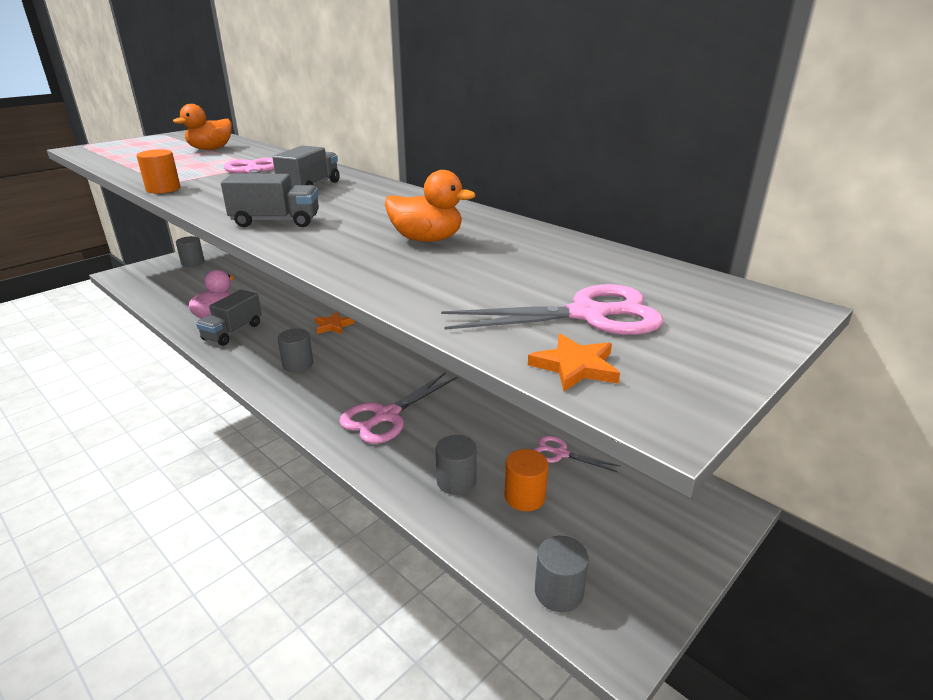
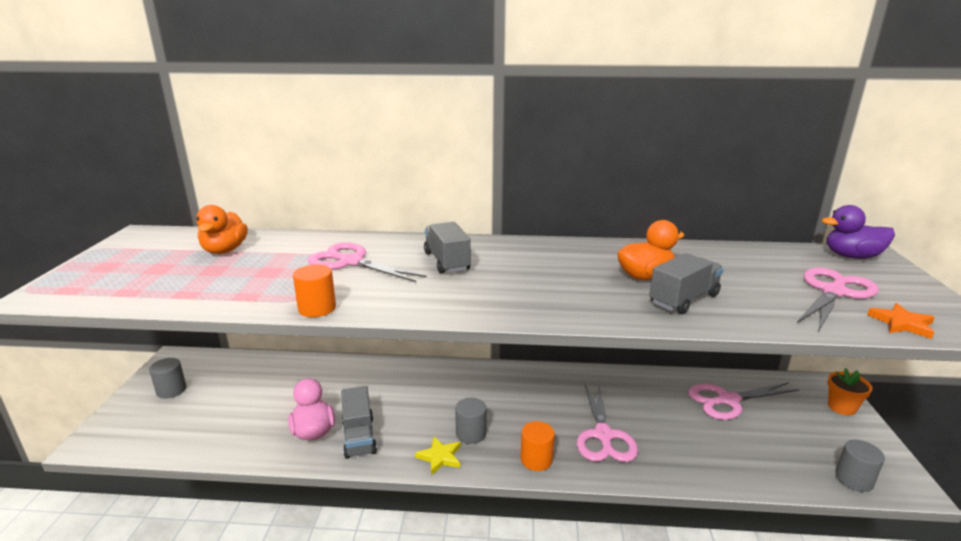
camera: 40 degrees left, 5 degrees down
grey truck [221,174,319,227] -> grey truck moved to [649,253,724,314]
orange star [315,312,355,334] -> none
grey cylinder [436,435,477,495] -> none
orange cylinder [504,449,549,511] -> orange cylinder moved to [521,421,555,471]
pink scissors [534,436,621,472] -> pink scissors [688,382,800,420], size x1.77
none -> yellow star [415,437,461,475]
none -> purple duck [822,205,895,259]
none -> orange flower pot [828,368,872,416]

